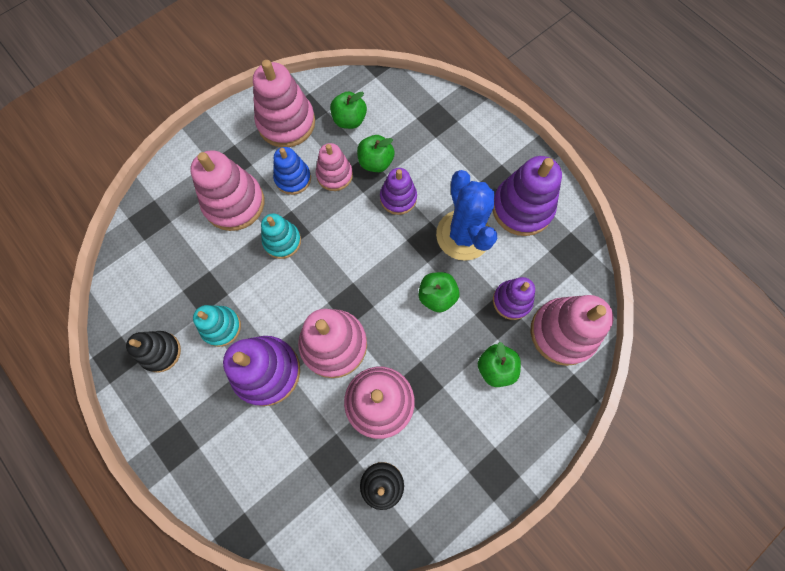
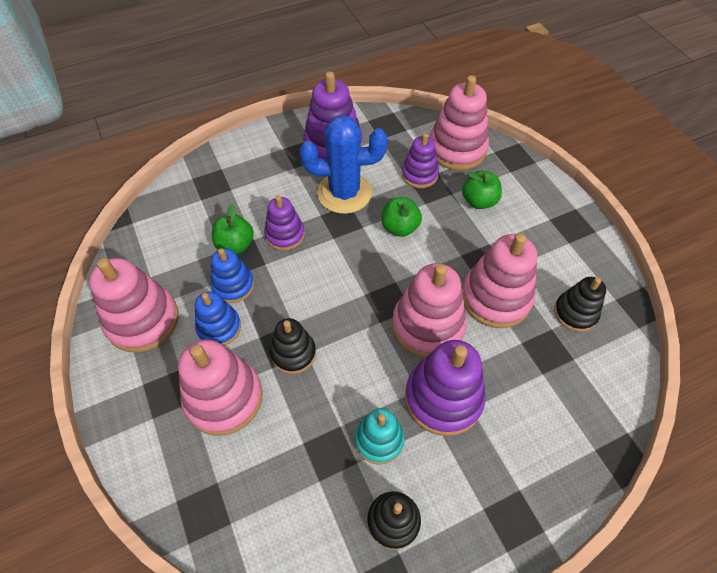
camera: 75 degrees left, 15 degrees down
turquoise stacking toy [261,214,301,259] -> black stacking toy [270,318,316,374]
pink stacking toy [316,143,353,191] -> blue stacking toy [211,248,254,303]
green apple [330,91,367,129] -> none

